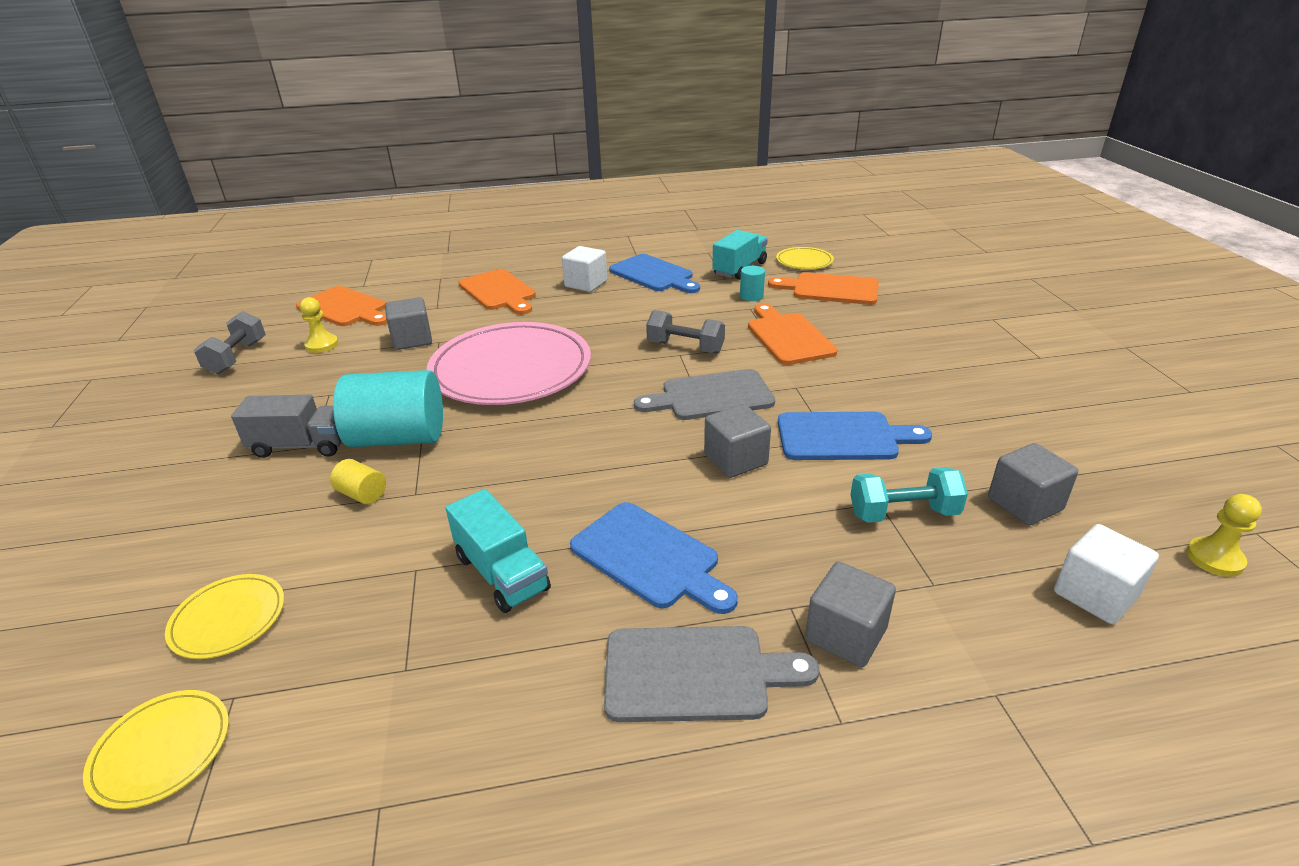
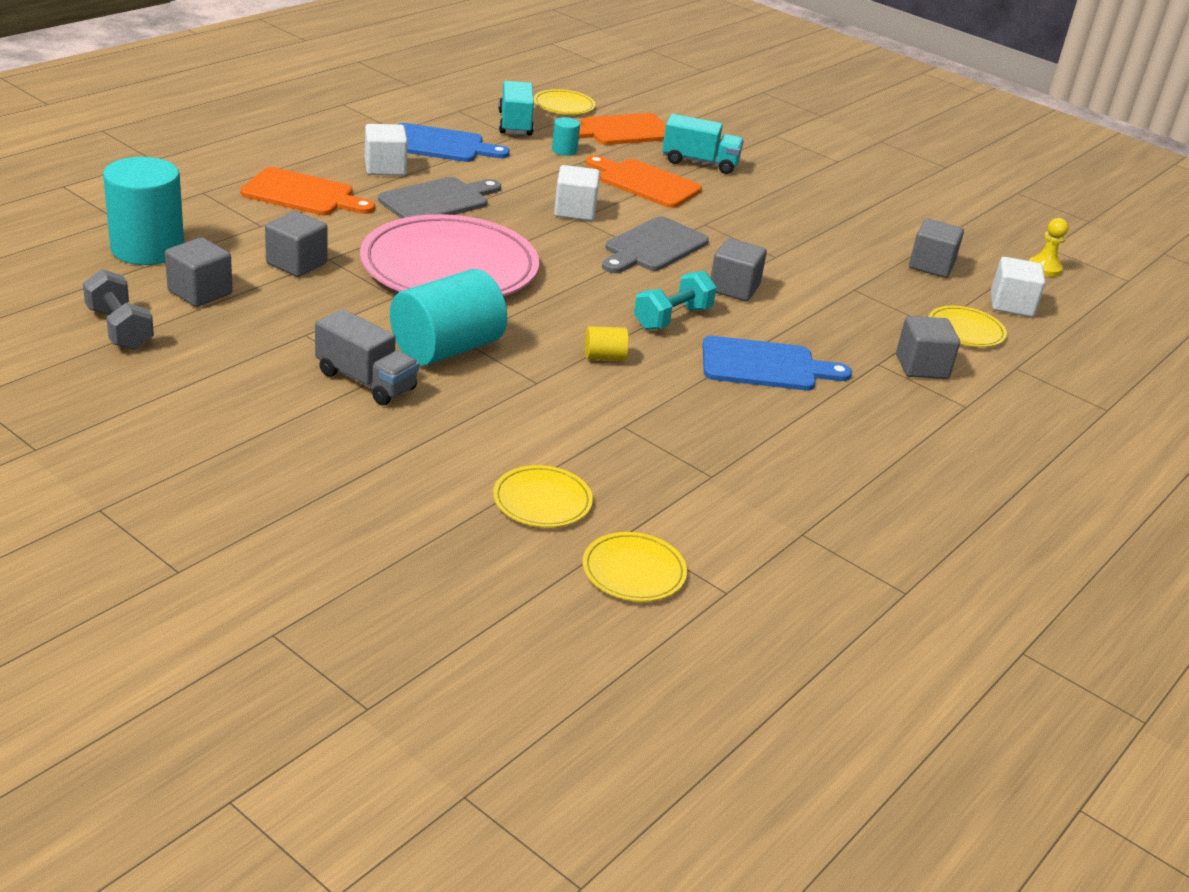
camera: 45 degrees left, 0 degrees up
grey truck [231,395,342,458] -> grey truck turned 75 degrees clockwise [315,309,419,405]
orange cutting board [296,286,387,326] -> turquoise cylinder [103,157,184,265]
yellow pawn [300,297,338,353] -> grey cube [165,237,233,307]
yellow cylinder [330,459,386,504] -> yellow cylinder moved to [585,326,629,361]
turquoise truck [446,489,551,613] -> turquoise truck moved to [662,114,744,174]
grey cutting board [604,626,819,722] -> grey cutting board moved to [378,177,501,219]
grey dumbbell [646,310,725,354] -> white cube [554,165,600,221]
blue cutting board [778,412,932,460] -> none
turquoise dumbbell [850,467,968,523] -> turquoise dumbbell moved to [634,271,717,330]
none -> yellow plate [929,306,1007,347]

